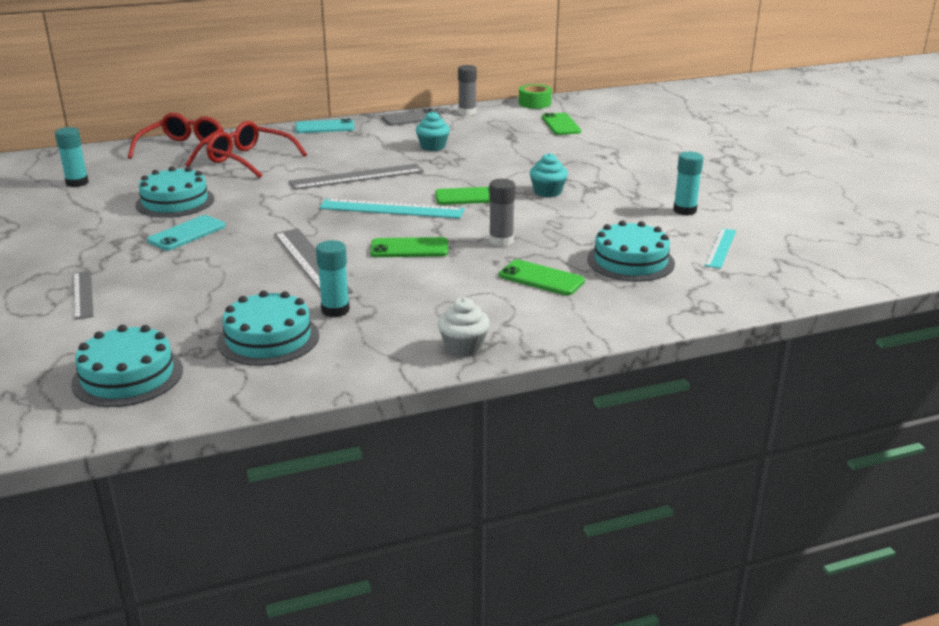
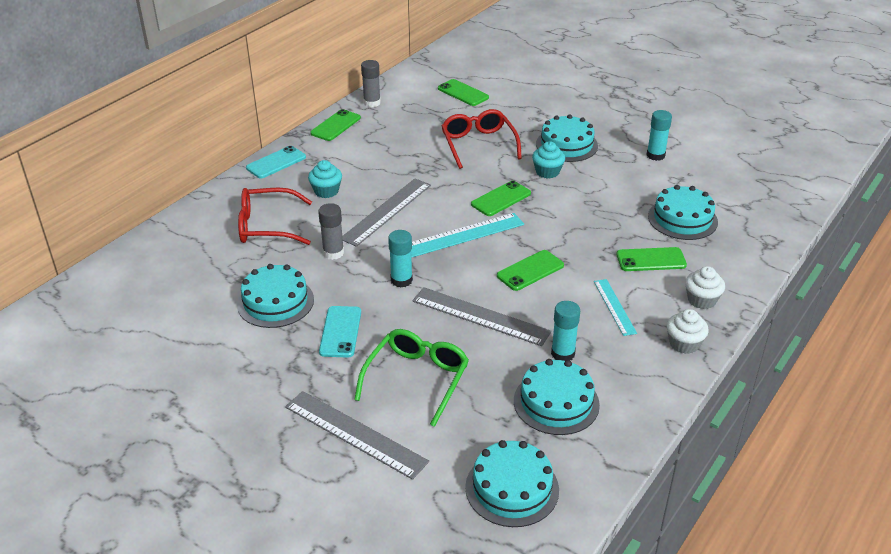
camera: 35 degrees left, 10 degrees up
turquoise glue stick [55,127,89,187] -> turquoise glue stick moved to [388,230,413,287]
grey ruler [74,271,94,320] -> grey ruler [285,391,429,480], size x1.67
red glasses [128,113,224,167] -> red glasses moved to [441,109,522,169]
grey phone [382,108,441,126] -> green phone [310,109,361,141]
turquoise cupcake [416,111,450,151] -> turquoise cupcake moved to [308,160,342,198]
grey glue stick [489,179,515,247] -> grey glue stick moved to [318,203,344,260]
green tape [519,84,552,109] -> none
turquoise ruler [705,228,736,269] -> turquoise ruler moved to [594,279,637,336]
none -> green glasses [354,329,469,427]
none -> turquoise cake [536,114,598,162]
none -> white cupcake [685,266,725,309]

